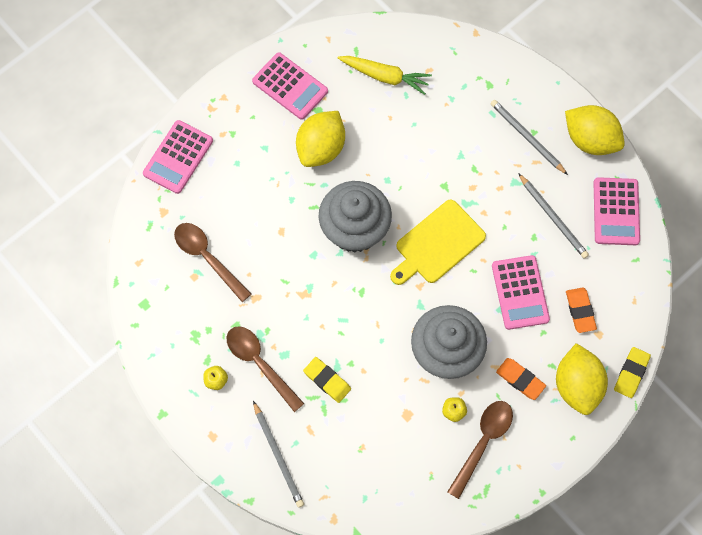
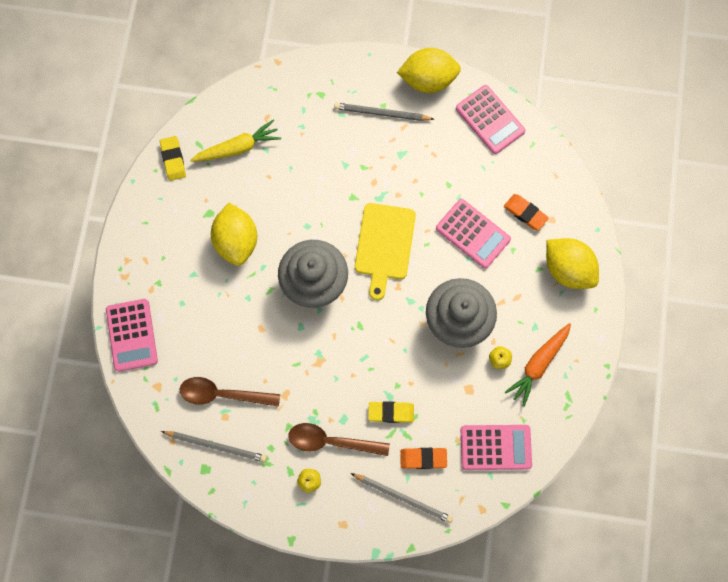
camera: 40 degrees left, 5 degrees up
pink calculator [252,52,328,120] -> pink calculator moved to [461,425,532,470]
brown spoon [447,401,513,499] -> orange carrot [505,323,571,407]
orange eraser [496,358,546,400] -> orange eraser moved to [400,448,447,469]
grey pencil [518,173,589,259] -> grey pencil moved to [161,431,267,462]
yellow eraser [614,347,651,398] -> yellow eraser moved to [160,136,186,181]

